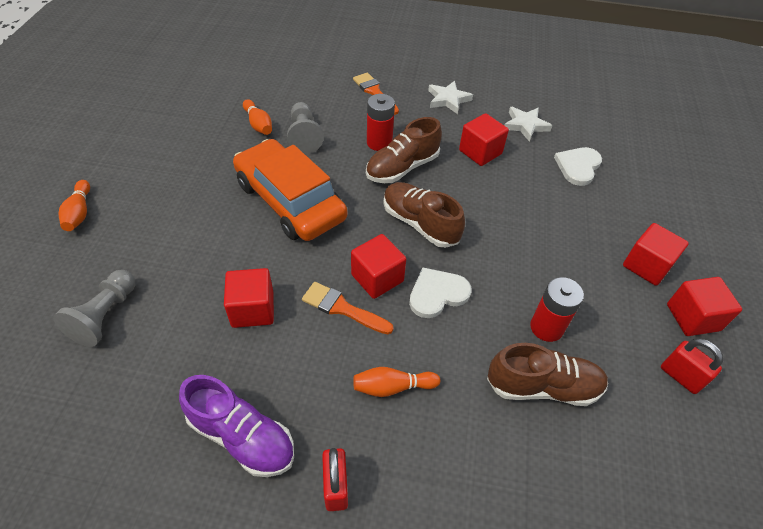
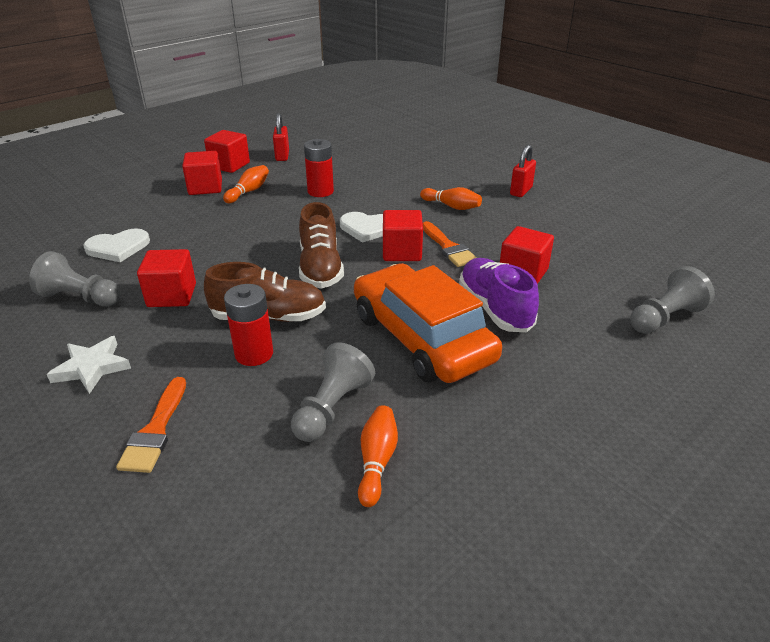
camera: 140 degrees left, 15 degrees down
orange bowling pin [58,180,90,231] -> orange bowling pin moved to [223,165,269,203]
purple shoe [179,375,294,477] -> purple shoe moved to [459,258,539,332]
orange car [233,139,347,241] -> orange car turned 150 degrees clockwise [354,263,502,383]
brown shoe [487,343,608,406] -> none
white star [504,107,552,142] -> grey pawn [29,251,120,307]

